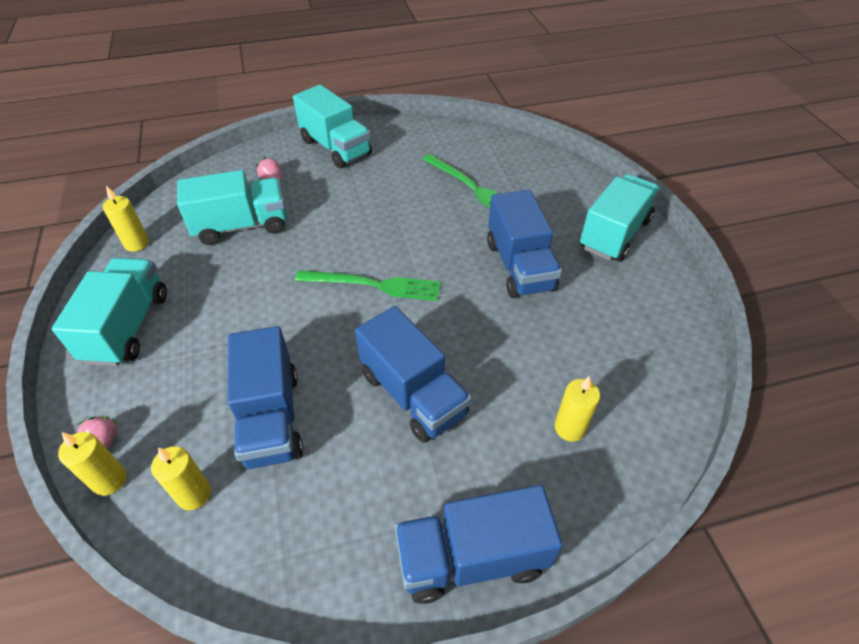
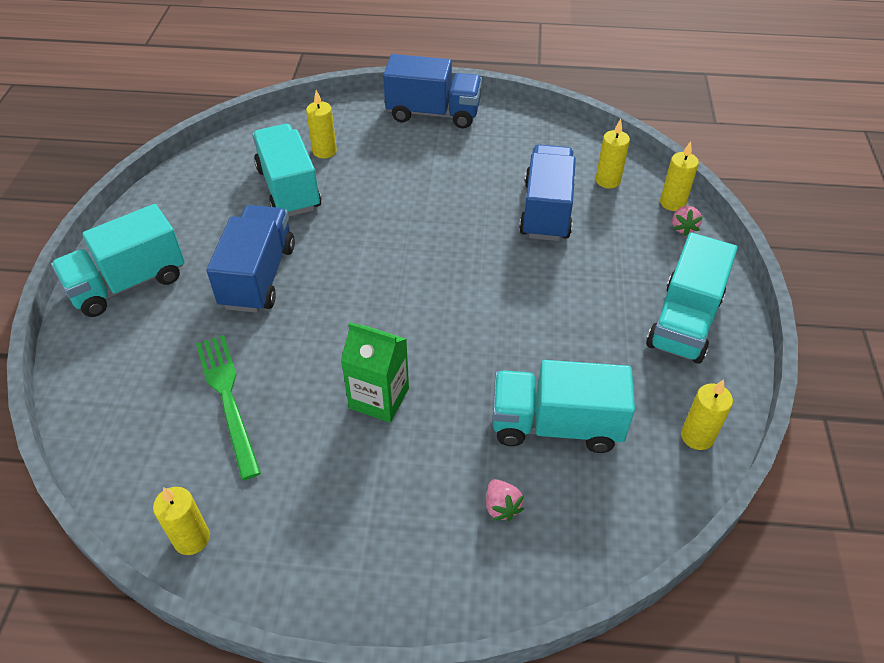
camera: 160 degrees left, 0 degrees up
turquoise truck [293,85,372,168] -> turquoise truck moved to [252,124,322,217]
green fork [295,270,441,301] -> none
blue truck [355,306,472,443] -> none
none -> yellow candle [153,487,210,555]
none -> green carton [341,322,409,423]

